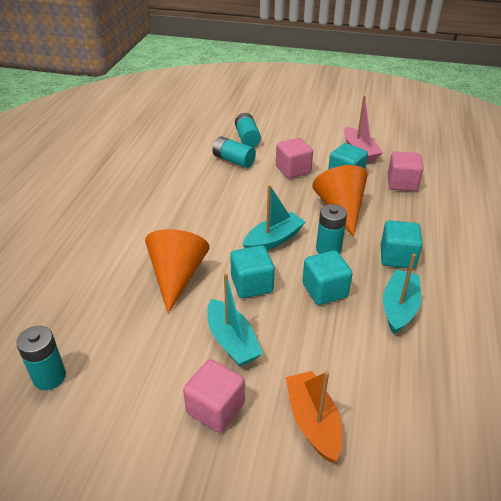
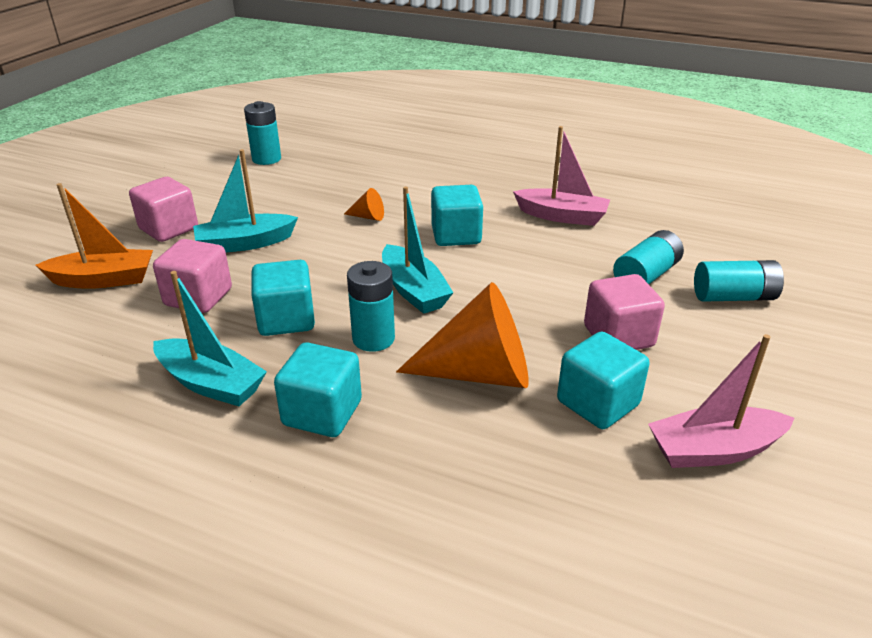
camera: 100 degrees right, 5 degrees down
orange cone [145,229,210,313] -> orange cone [344,188,384,221], size x0.42
turquoise cube [230,245,275,298] -> turquoise cube moved to [431,185,483,246]
pink cube [387,151,424,191] -> pink cube moved to [153,239,232,313]
none -> pink boat [513,126,610,226]

